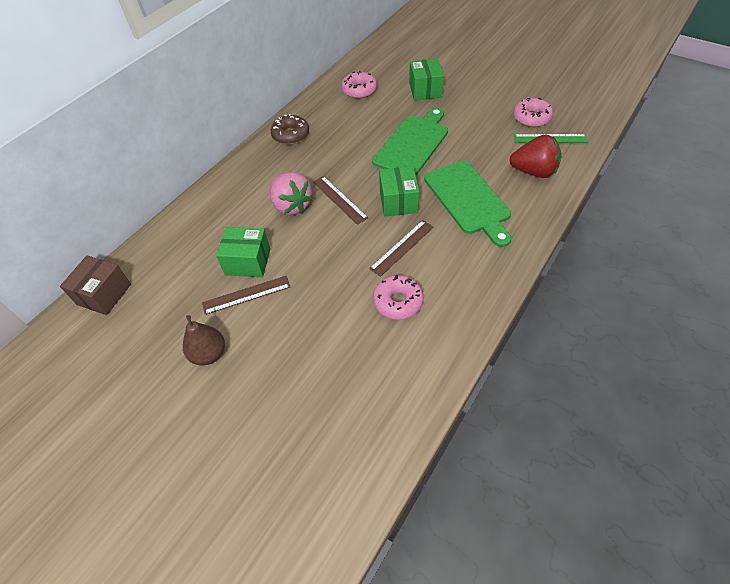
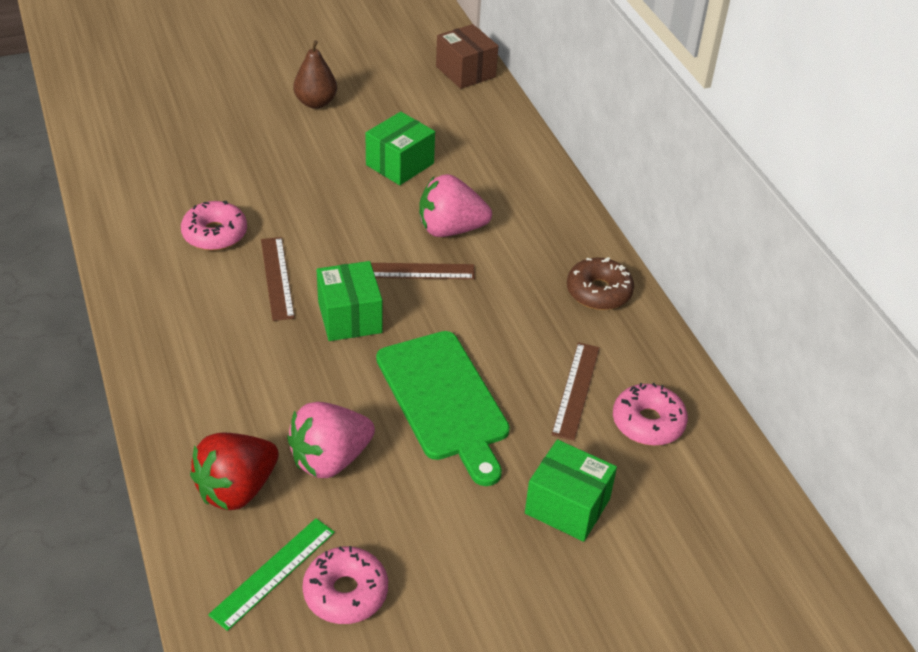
camera: 120 degrees right, 10 degrees down
brown ruler [202,276,290,315] -> brown ruler moved to [551,342,600,441]
green box [379,166,419,217] -> green box turned 45 degrees clockwise [317,261,382,341]
green cutting board [424,161,511,247] -> none
none -> pink strawberry [287,402,375,478]

